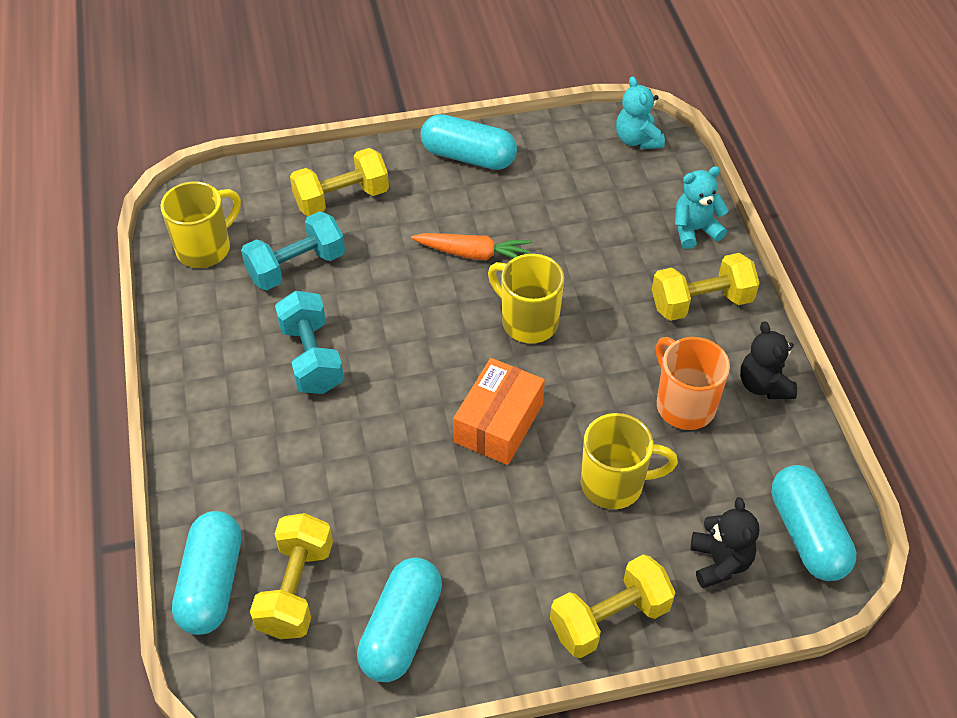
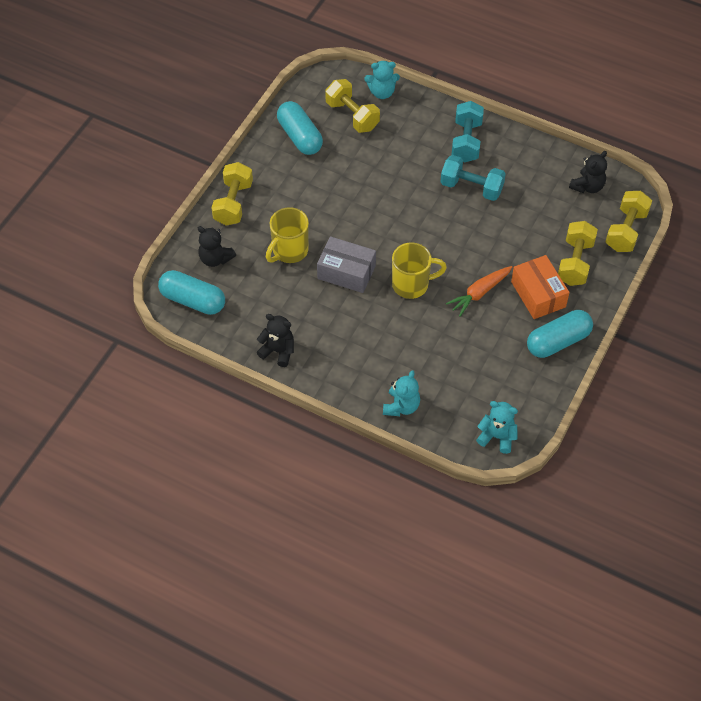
camera: 130 degrees right, 5 degrees up
yellow mug [160,181,241,268] -> black teddy bear [569,151,607,193]
turquoise capsule [172,511,241,635] -> turquoise teddy bear [364,61,400,99]
turquoise dumbbell [241,211,345,290] -> turquoise dumbbell moved to [452,101,484,163]
orange box [453,358,545,465] -> orange box moved to [511,255,570,319]
yellow dumbbell [652,253,760,321] -> yellow dumbbell moved to [605,191,652,252]
orange mug [656,337,730,430] -> none
none -> grey box [317,236,376,293]

